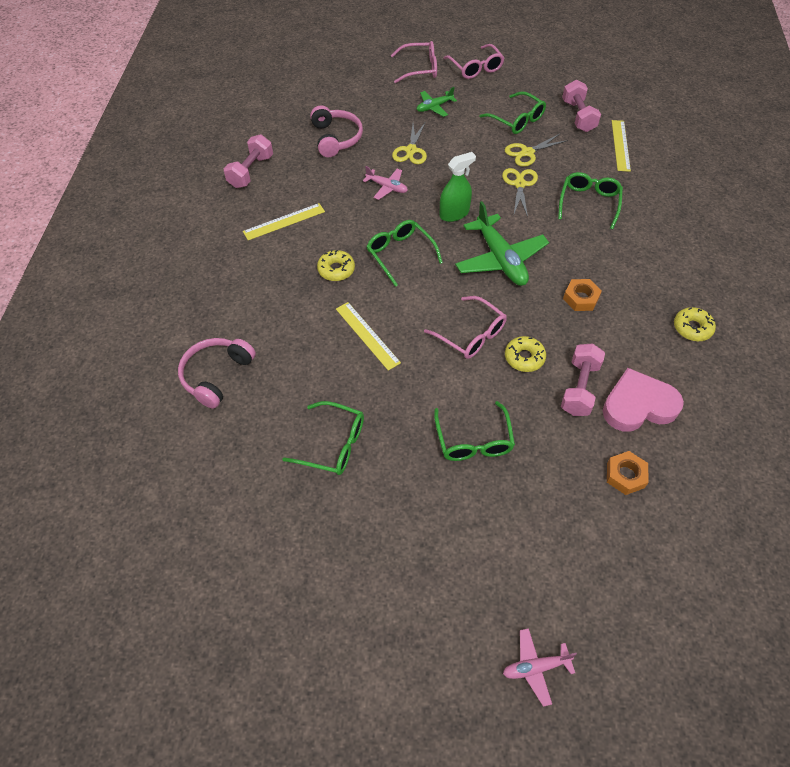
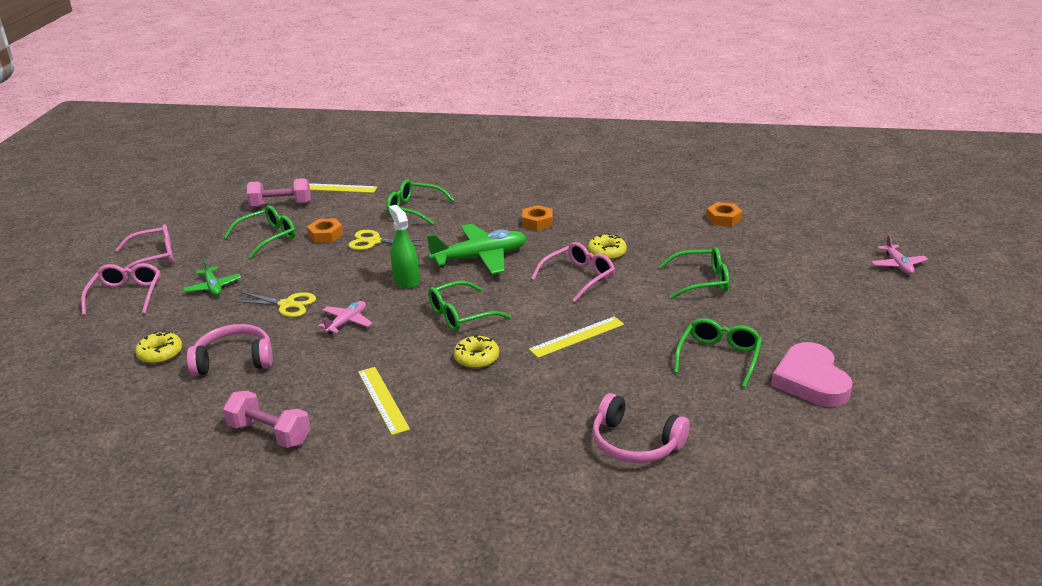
camera: 85 degrees left, 25 degrees down
yellow scissors [505,134,568,167] -> orange nut [307,218,343,243]
pink dumbbell [561,343,605,416] -> none
pink heart [603,368,684,432] -> pink heart moved to [771,342,853,407]
yellow donut [674,307,716,341] -> yellow donut moved to [135,330,182,364]

